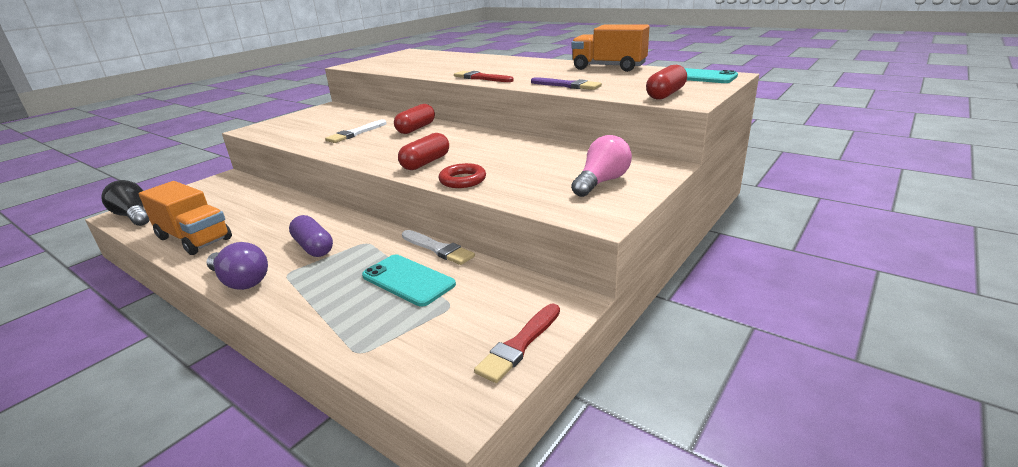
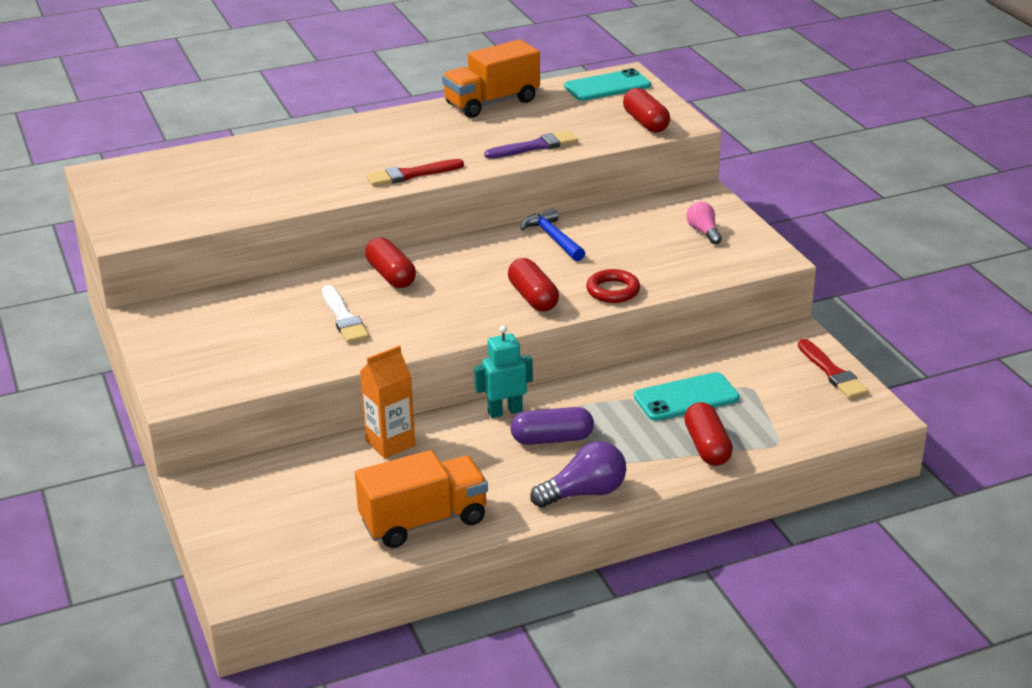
camera: 60 degrees left, 5 degrees up
black light bulb [101,180,149,226] -> none
white brush [402,230,475,265] -> none
pink light bulb [571,135,632,197] -> pink light bulb [686,202,722,244], size x0.63
none -> orange carton [360,345,415,459]
none -> turquoise robot [474,326,533,418]
none -> blue hammer [520,208,585,261]
none -> red capsule [684,402,733,466]

